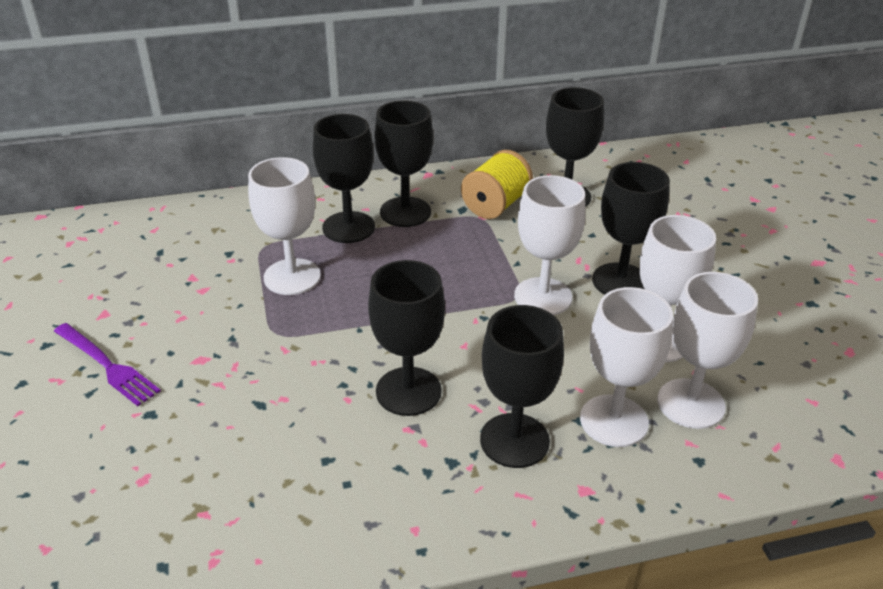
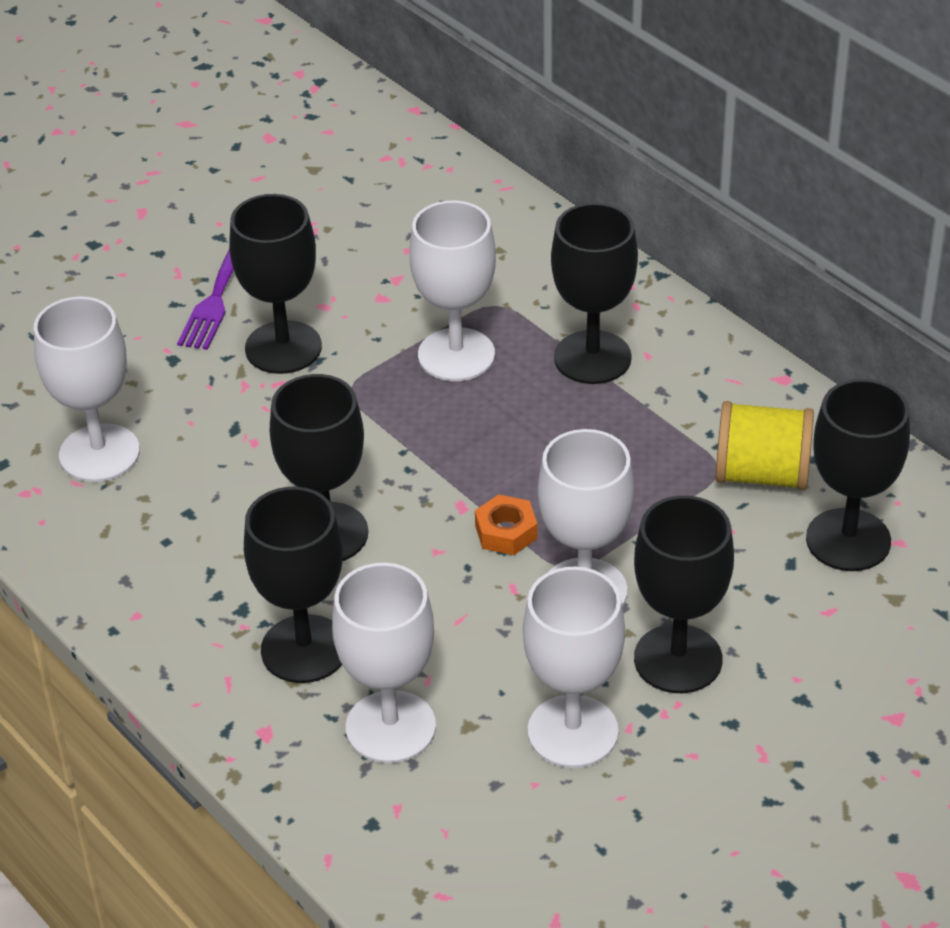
camera: 65 degrees right, 5 degrees up
black goblet [374,100,433,227] -> black goblet moved to [229,194,322,374]
white goblet [657,272,758,429] -> white goblet moved to [34,296,140,482]
none -> orange nut [475,494,538,555]

